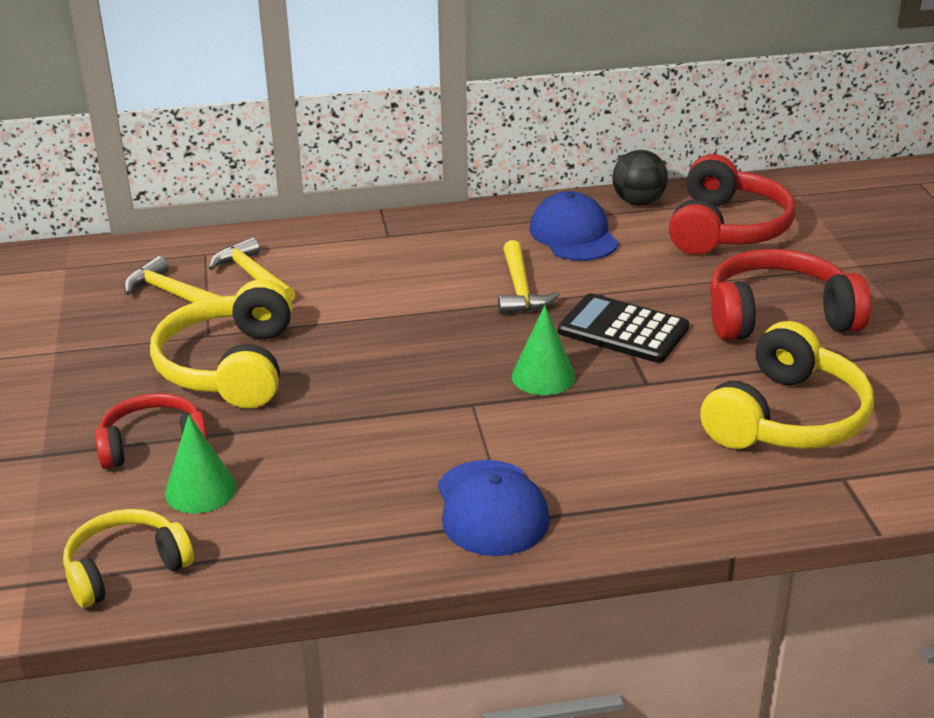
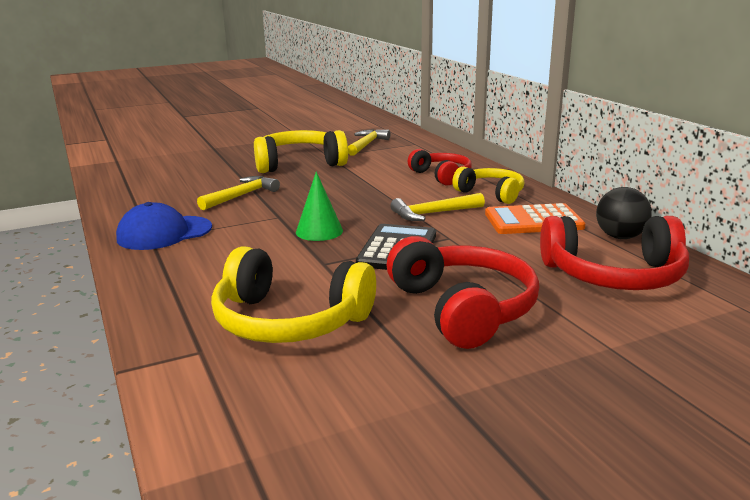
camera: 75 degrees right, 10 degrees down
yellow headphones [63,509,194,608] -> yellow headphones moved to [452,166,525,204]
red headphones [95,393,208,469] -> red headphones moved to [407,149,472,186]
green cone [165,415,236,513] -> none
yellow hammer [209,237,296,301] -> yellow hammer moved to [197,176,280,210]
blue cap [530,191,619,261] -> orange calculator [485,203,586,234]

